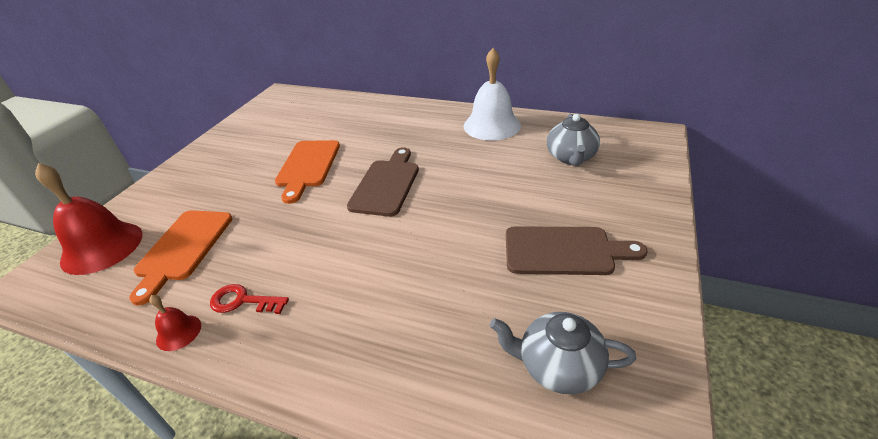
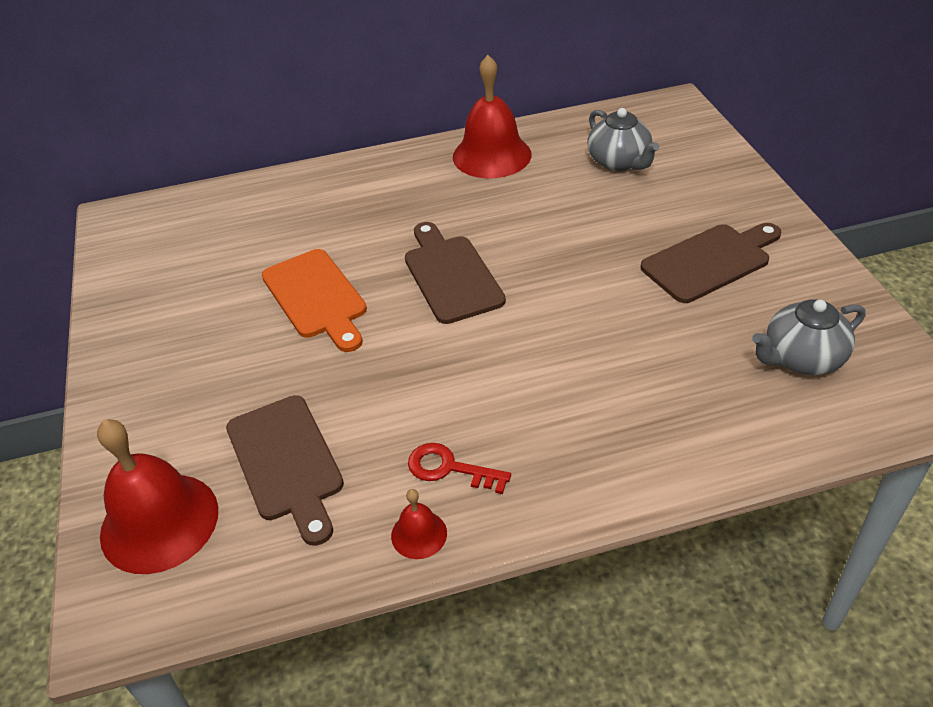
camera: 35 degrees left, 5 degrees up
orange cutting board [129,210,232,305] -> brown cutting board [226,395,344,546]
red key [210,284,289,314] -> red key turned 45 degrees clockwise [408,443,511,494]
white bell [464,48,521,141] -> red bell [453,55,531,178]

